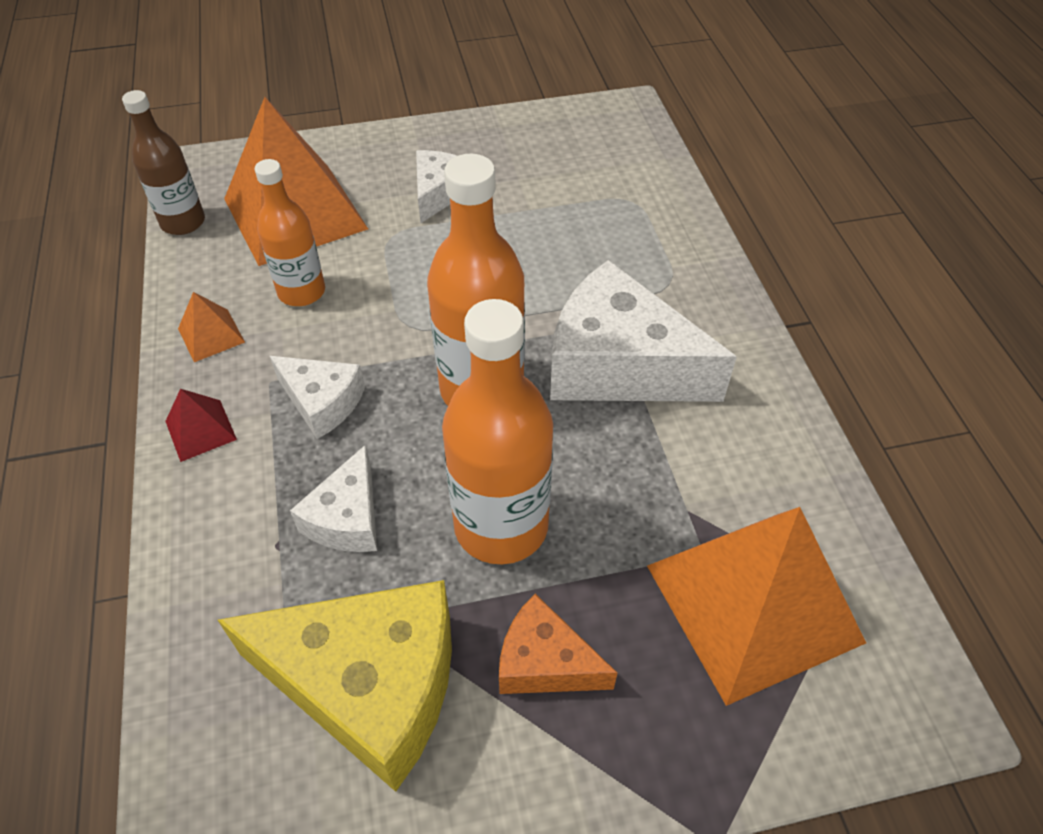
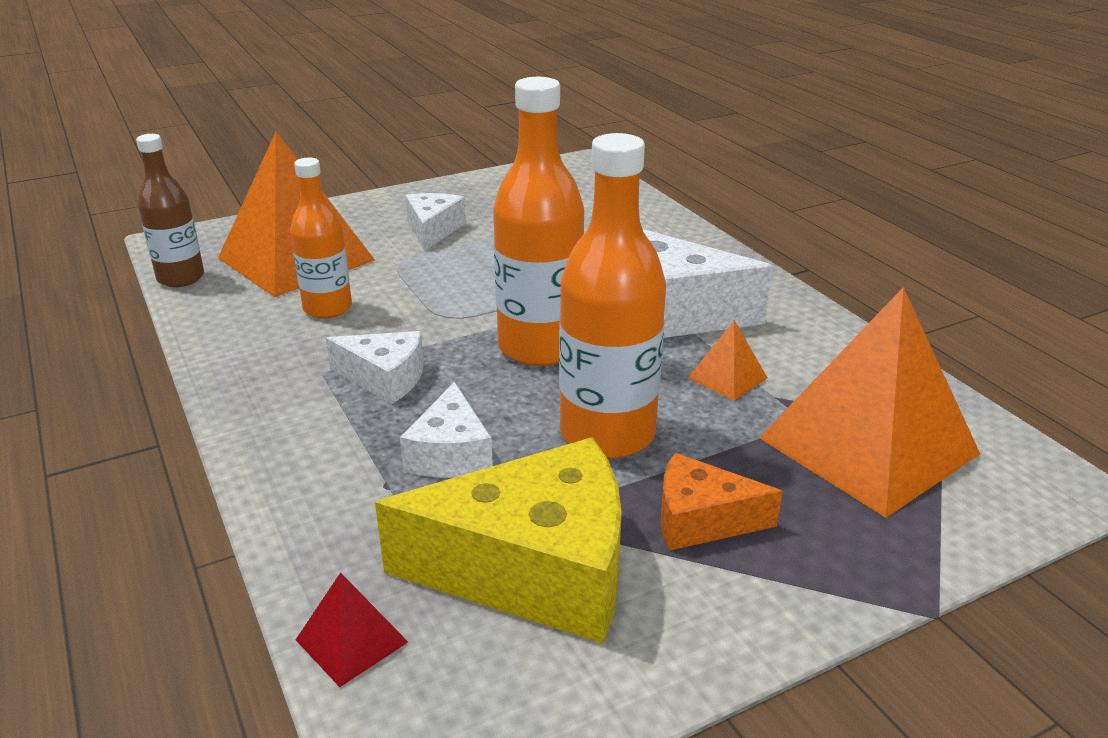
camera: 15 degrees left, 20 degrees down
red pyramid [165,389,237,462] -> red pyramid moved to [296,572,408,687]
orange pyramid [178,292,245,362] -> orange pyramid moved to [688,320,768,401]

